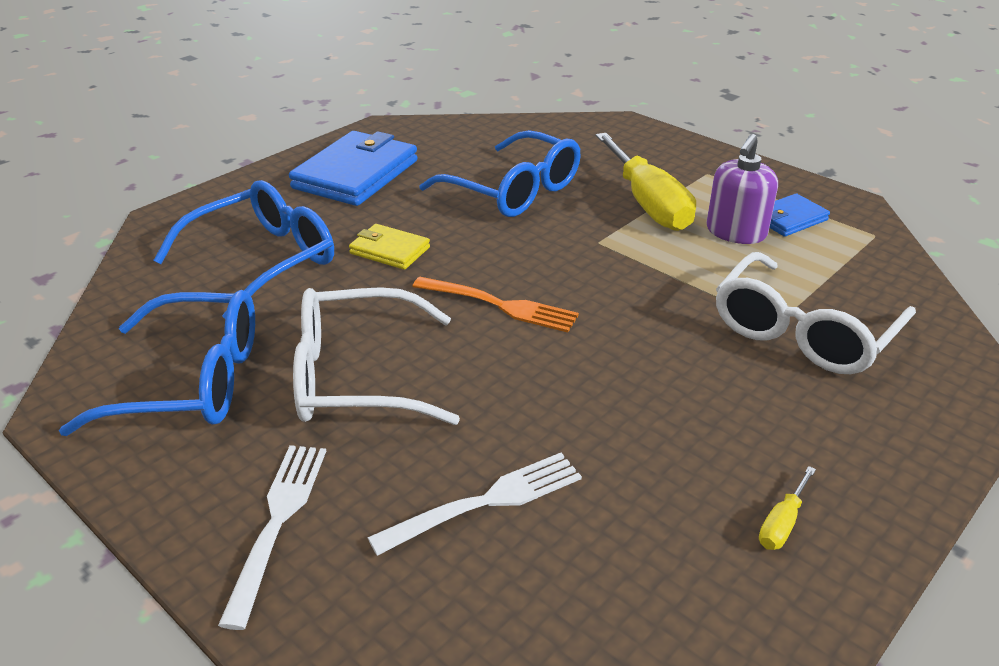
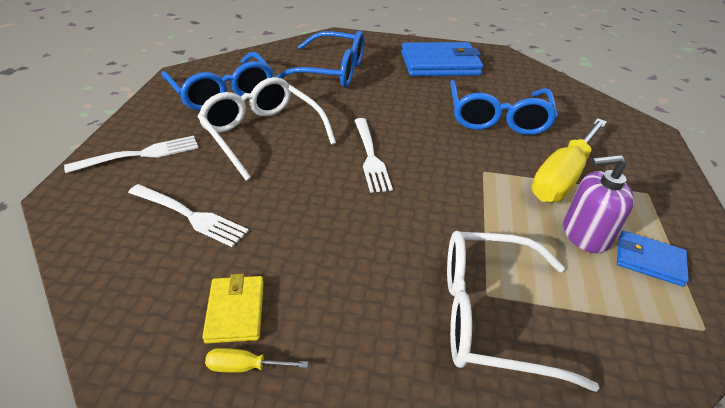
camera: 55 degrees right, 5 degrees up
yellow wallet [349,224,430,270] -> yellow wallet moved to [202,274,264,344]
orange fork [412,277,579,333] -> white fork [354,118,393,193]

